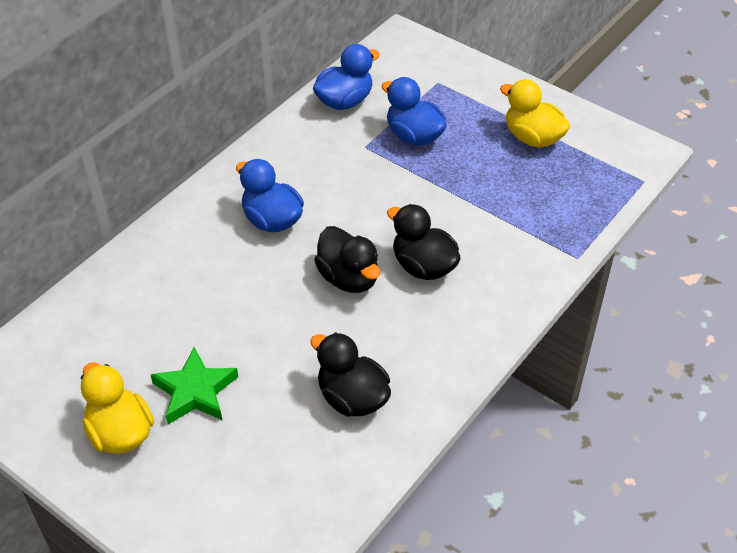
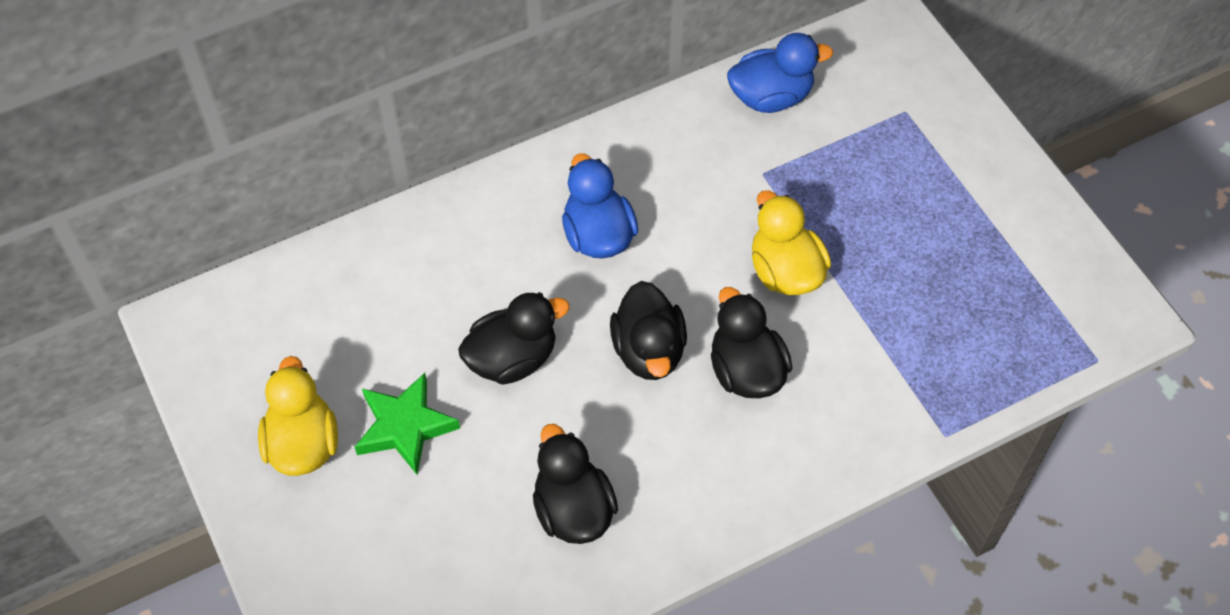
camera: 25 degrees right, 10 degrees up
blue duck [381,77,447,146] -> none
yellow duck [500,79,570,148] -> yellow duck moved to [752,190,831,295]
none -> black duck [458,292,570,385]

